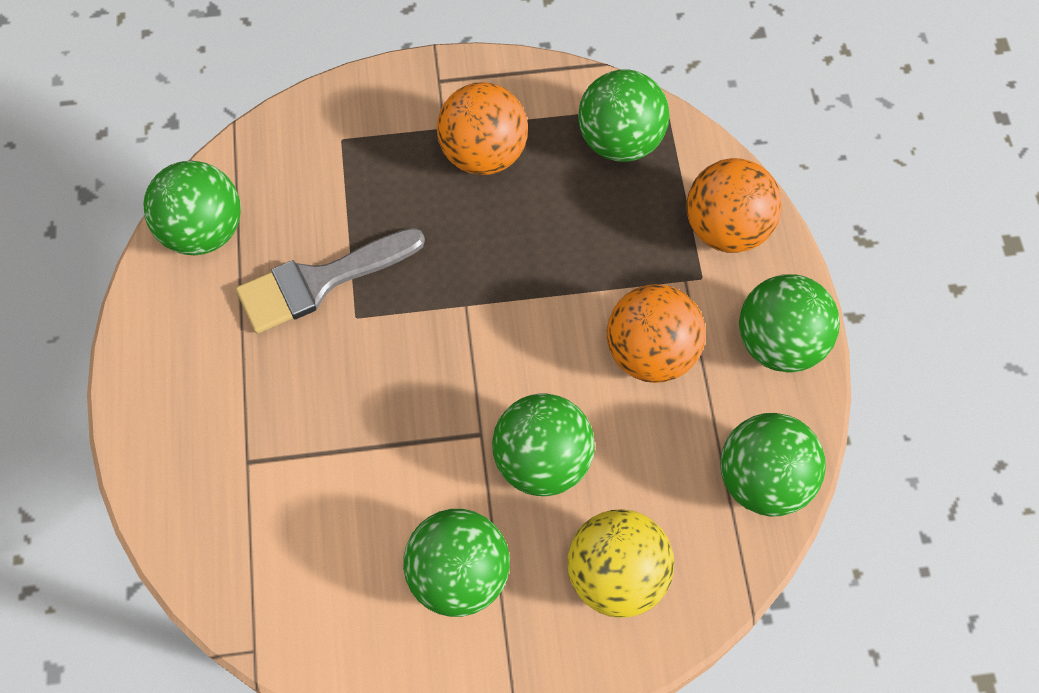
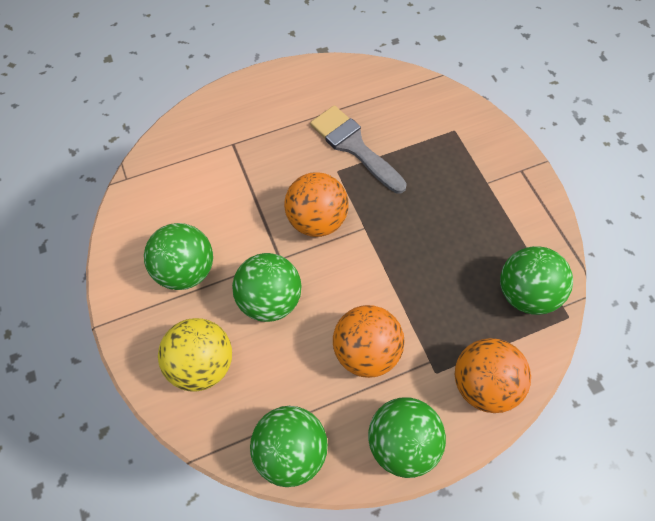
camera: 75 degrees right, 0 degrees up
green ball [143,160,241,255] -> none
orange ball [437,82,528,175] -> orange ball moved to [284,172,349,237]

